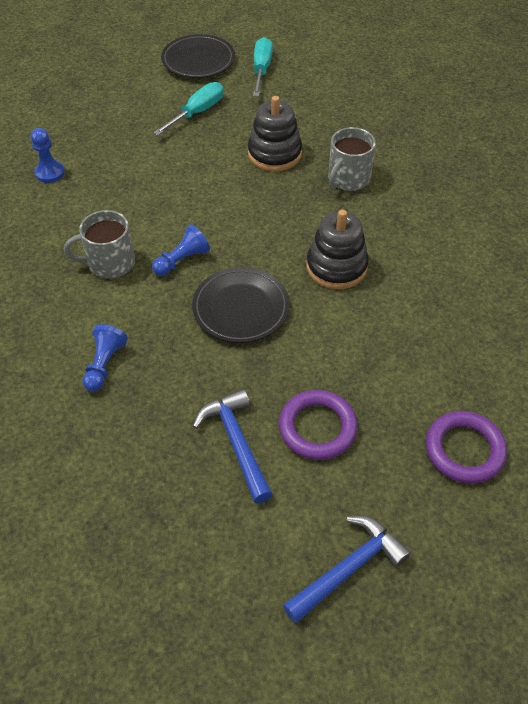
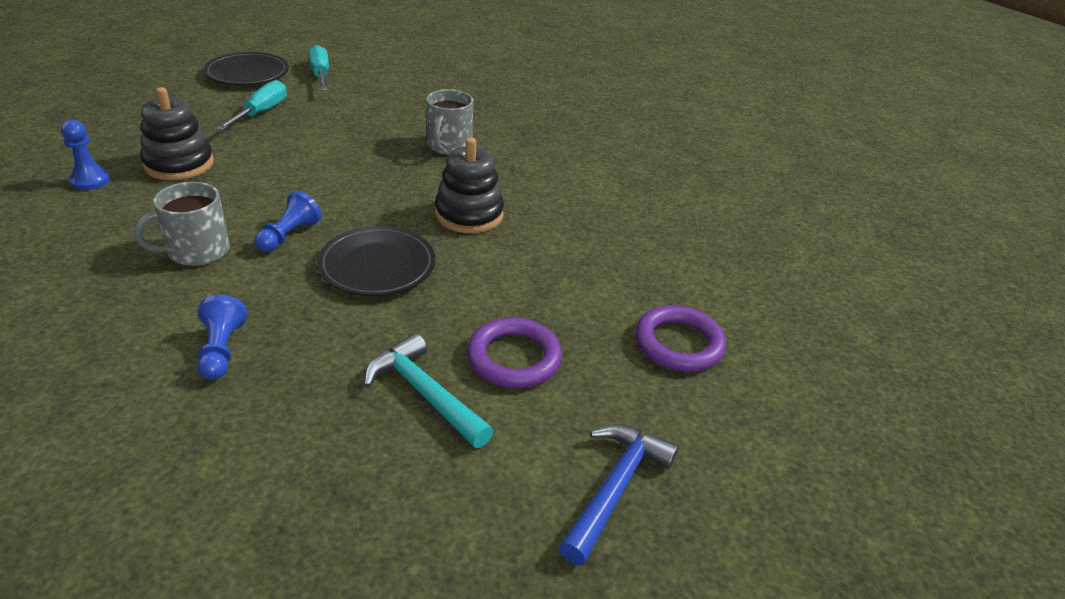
camera: 25 degrees left, 15 degrees down
blue hammer [193,389,273,503] -> turquoise hammer [364,333,493,448]
black stacking toy [248,96,302,171] -> black stacking toy moved to [140,87,214,180]

